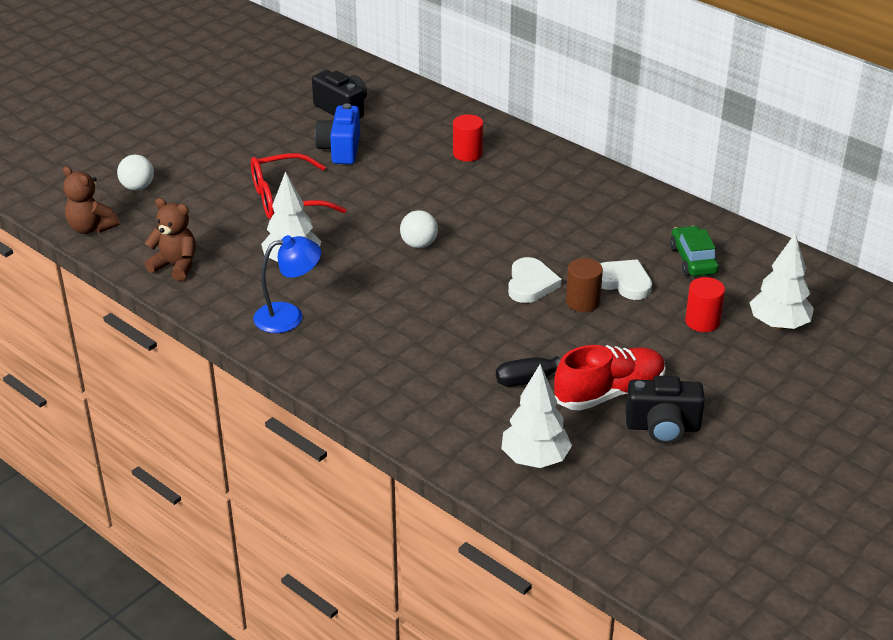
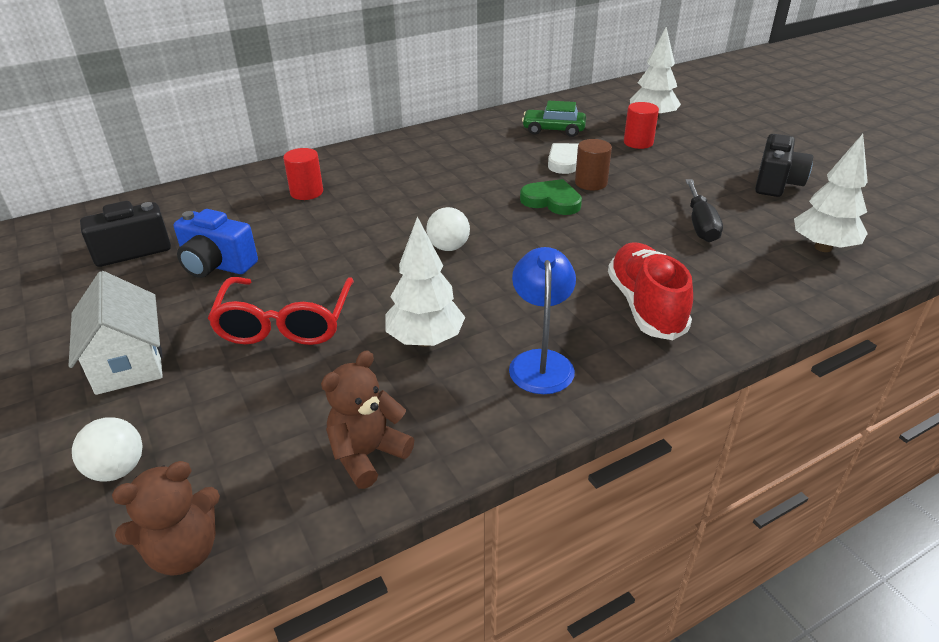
camera: 70 degrees left, 0 degrees up
white heart [508,257,562,303] -> green heart [520,179,582,215]
red shoe [554,345,666,411] -> red shoe moved to [608,242,693,340]
none -> white house [68,271,163,395]

